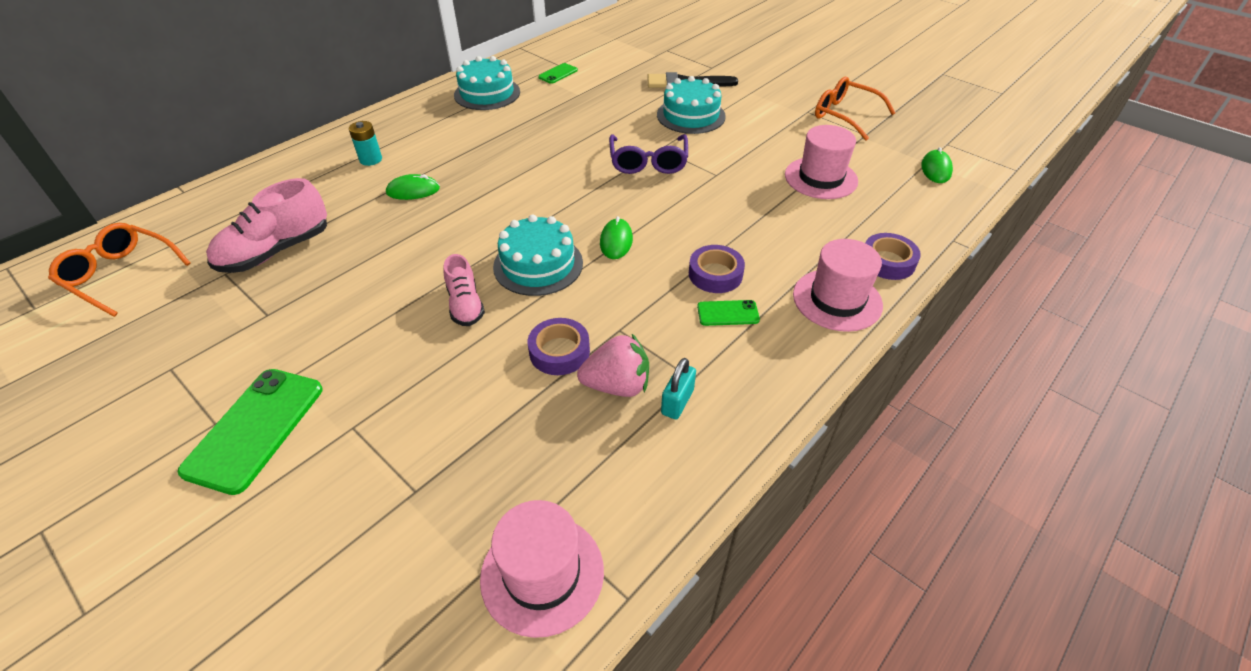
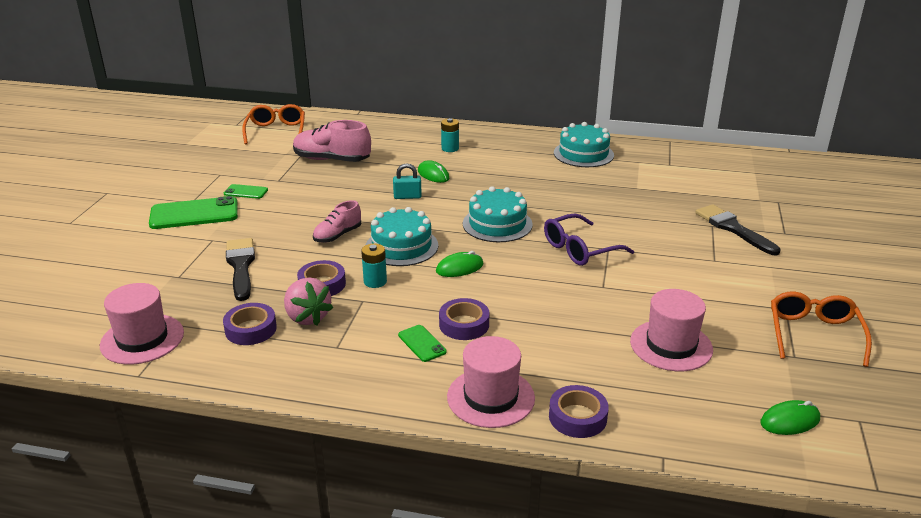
camera: 60 degrees right, 15 degrees down
green phone [538,63,578,84] -> green phone moved to [224,184,268,199]
turquoise cake [657,76,726,134] -> turquoise cake moved to [463,186,533,242]
turquoise padlock [661,358,696,419] -> turquoise padlock moved to [393,163,422,199]
none -> purple tape [223,303,277,345]
none -> black brush [226,238,255,301]
none -> turquoise battery [361,243,387,288]

